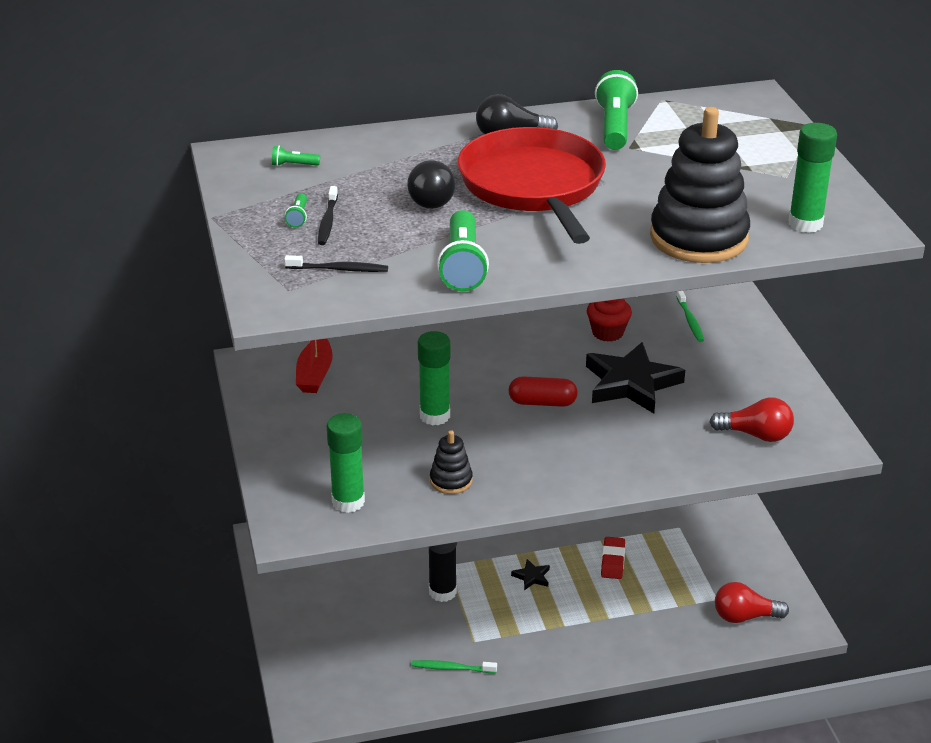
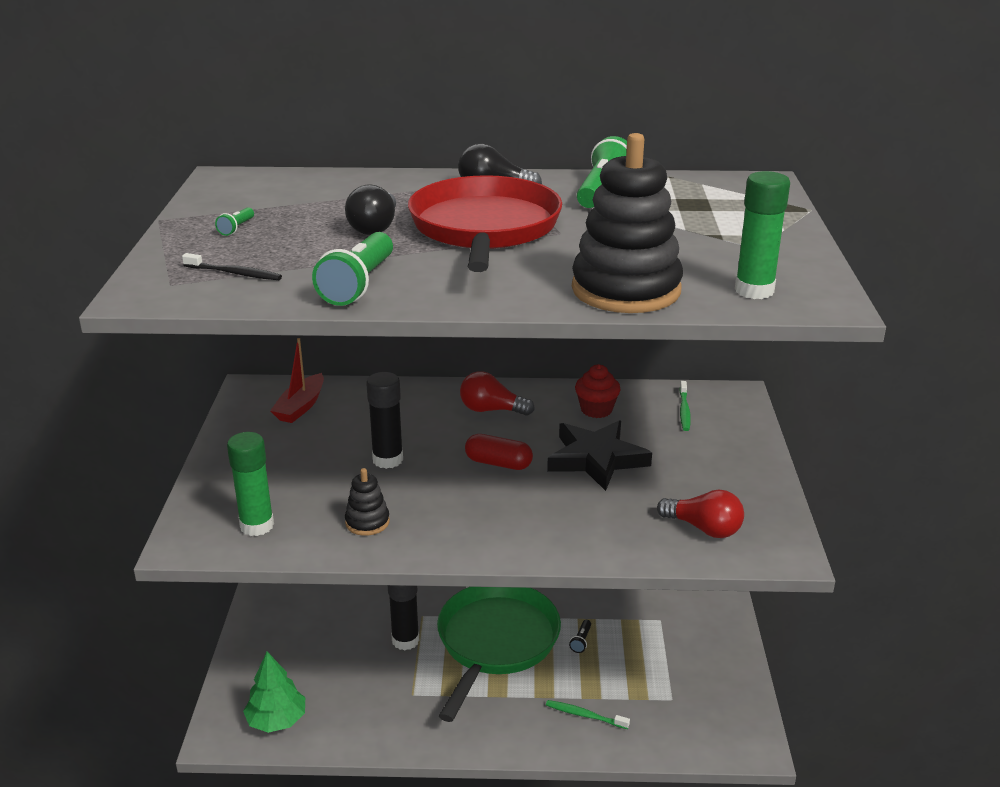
camera: 15 degrees right, 5 degrees down
green flashlight [272,146,320,166] -> none
black toothbrush [318,186,338,245] -> none
green toothbrush [412,660,497,673] -> green toothbrush moved to [546,700,630,729]
green glue stick [418,331,450,426] -> black glue stick [366,372,403,469]
black star [511,559,550,590] -> green pan [437,587,561,722]
red eraser [601,537,625,579] -> black flashlight [569,620,591,653]
red light bulb [715,582,789,623] -> red light bulb moved to [460,371,535,416]
none -> green tree [243,652,305,733]

